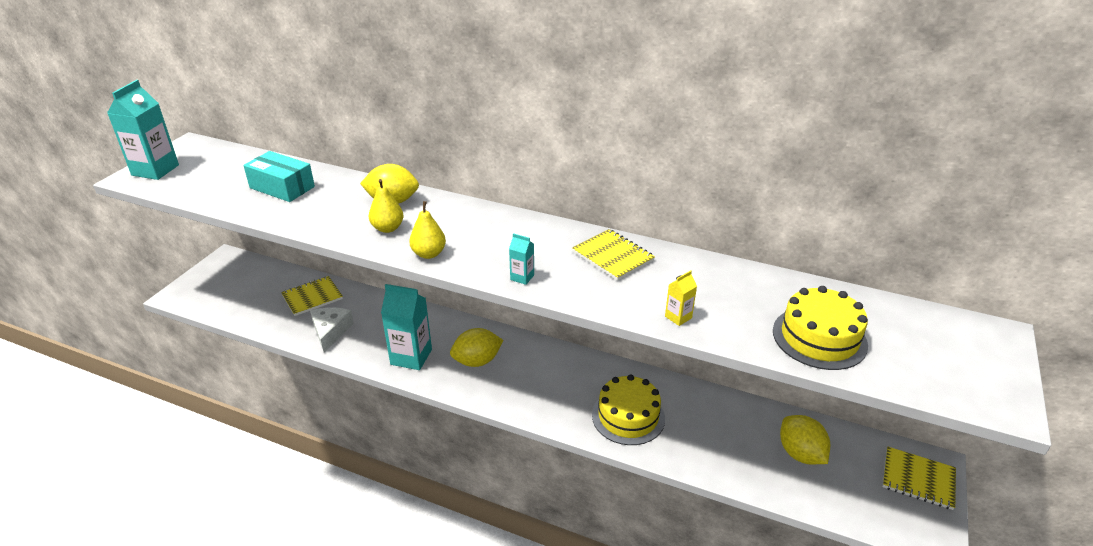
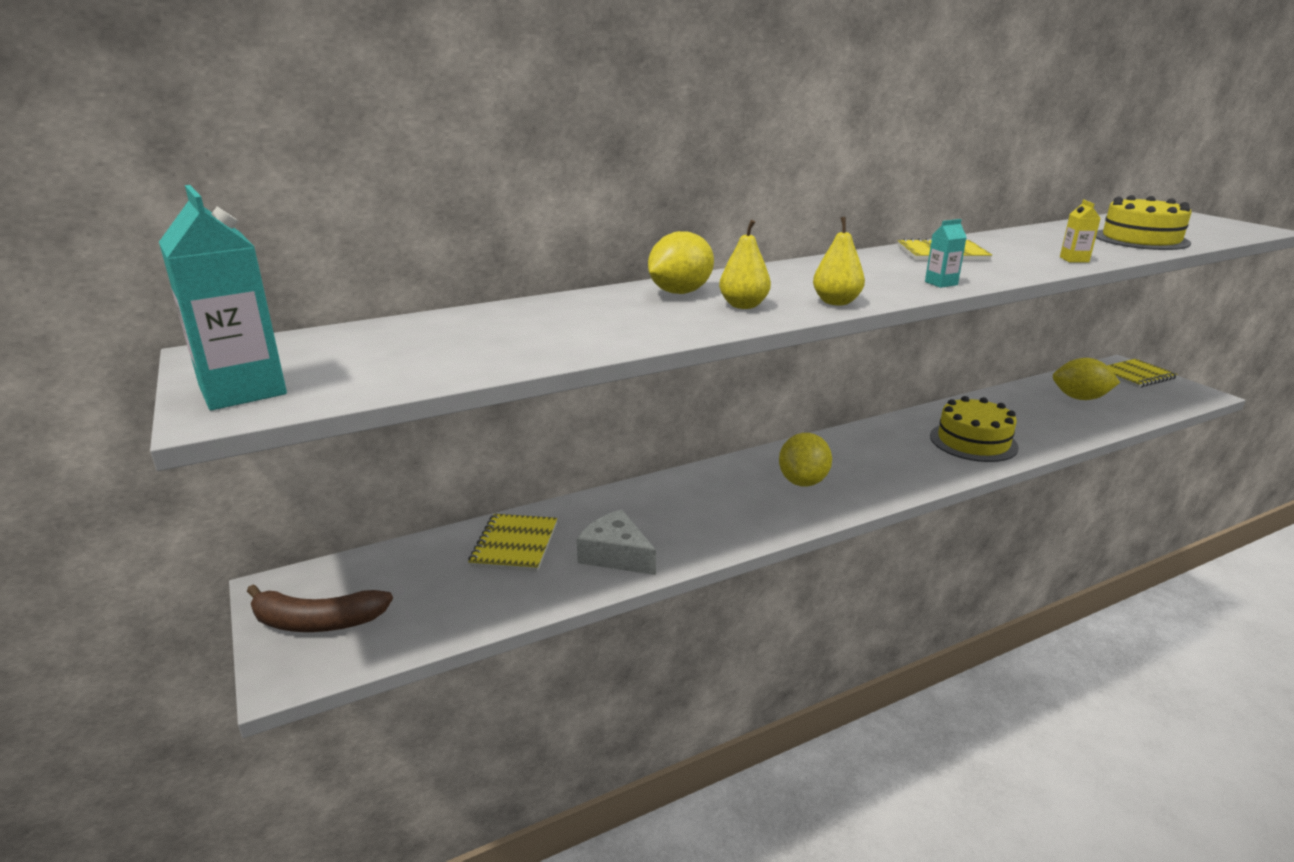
camera: 50 degrees left, 10 degrees down
turquoise box [243,151,315,202] -> none
turquoise carton [381,284,432,370] -> none
none -> brown banana [247,584,393,632]

